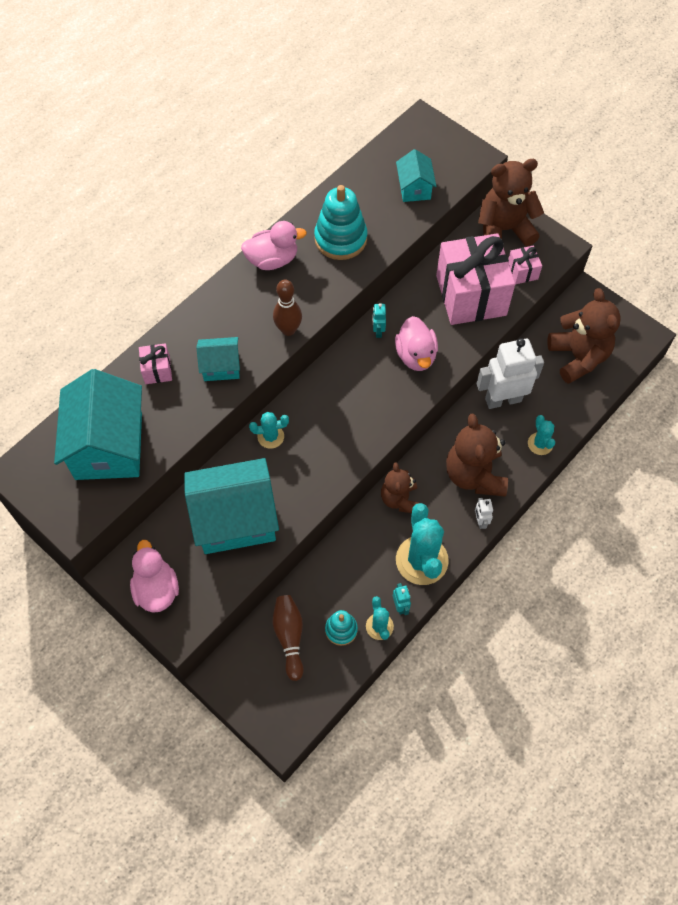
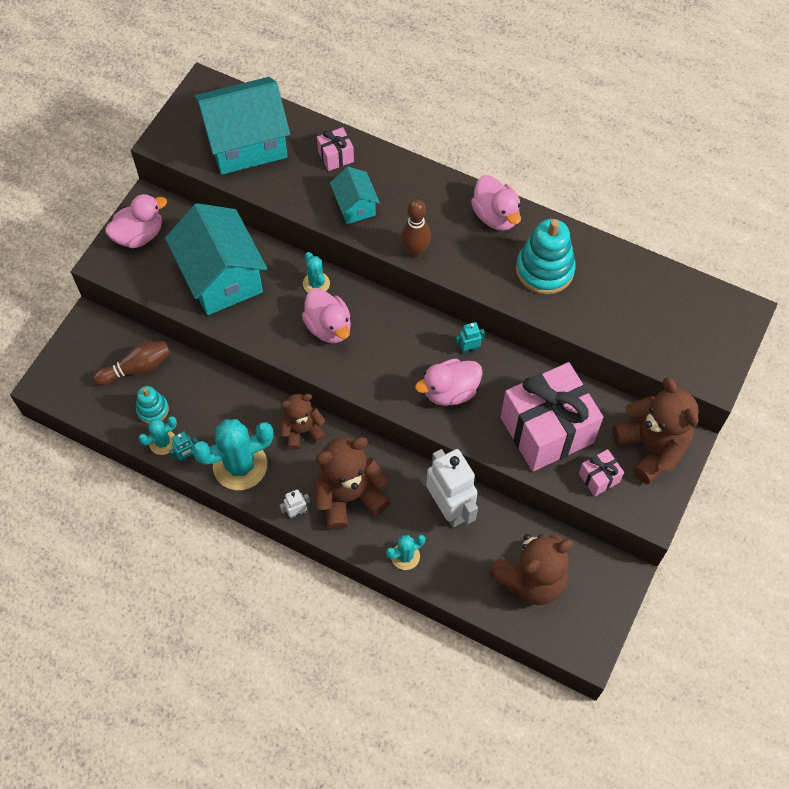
camera: 75 degrees right, 0 degrees up
turquoise house [396,149,436,202] -> none
none -> pink duck [302,288,351,343]

